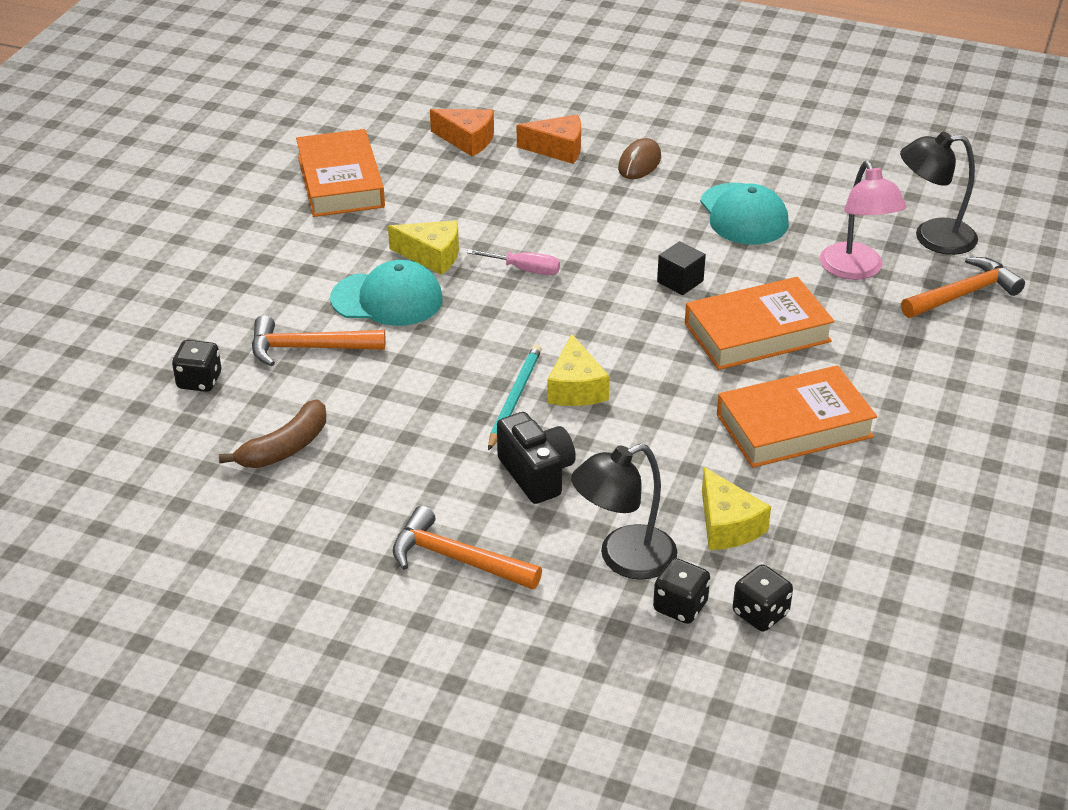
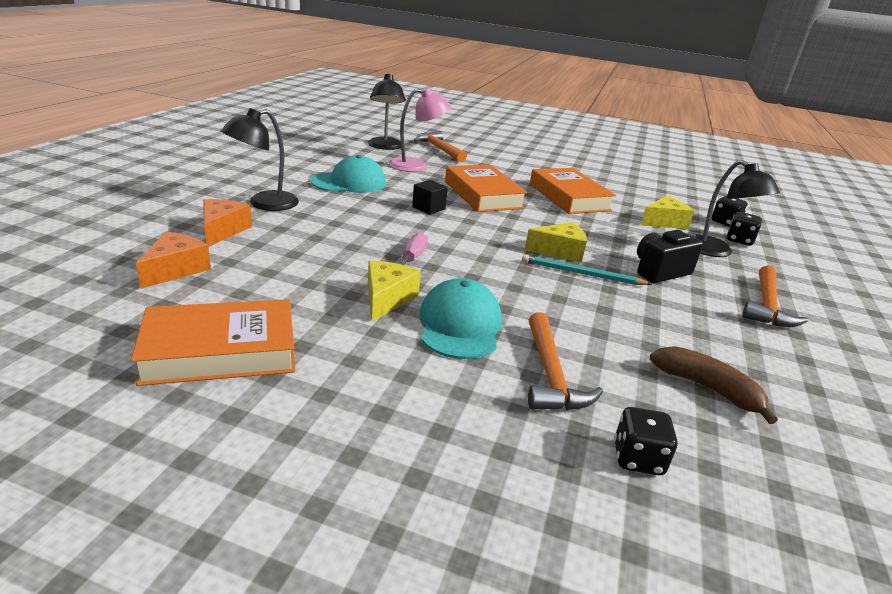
camera: 95 degrees left, 10 degrees down
brown mouse [618,138,661,179] -> black lamp [221,108,299,211]

